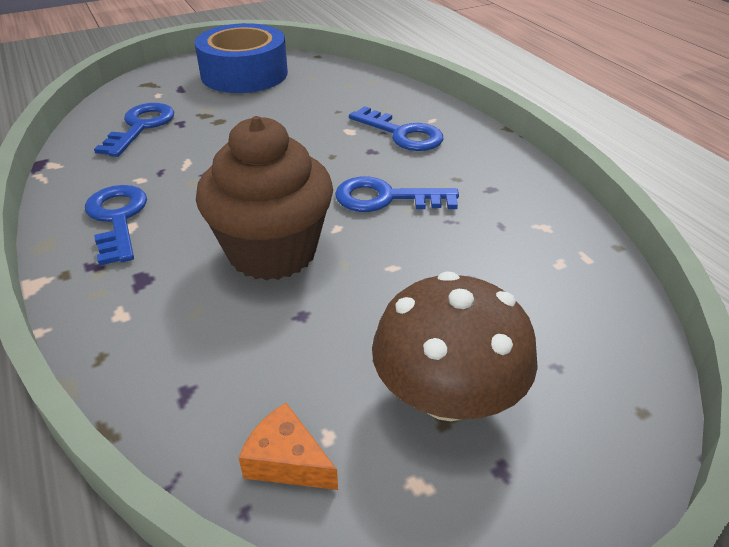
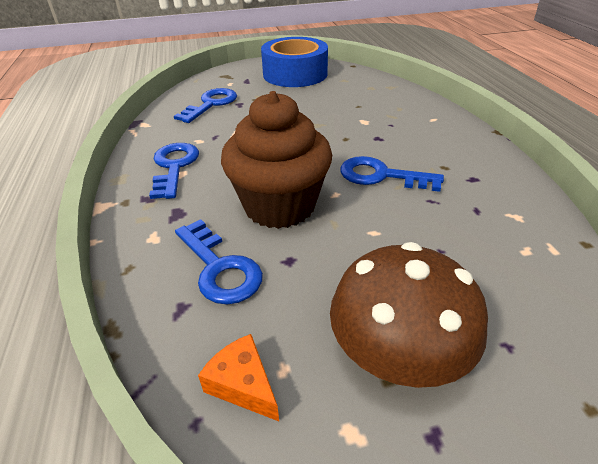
camera: 15 degrees right, 0 degrees up
blue key [349,106,443,151] -> blue key moved to [175,219,263,305]

